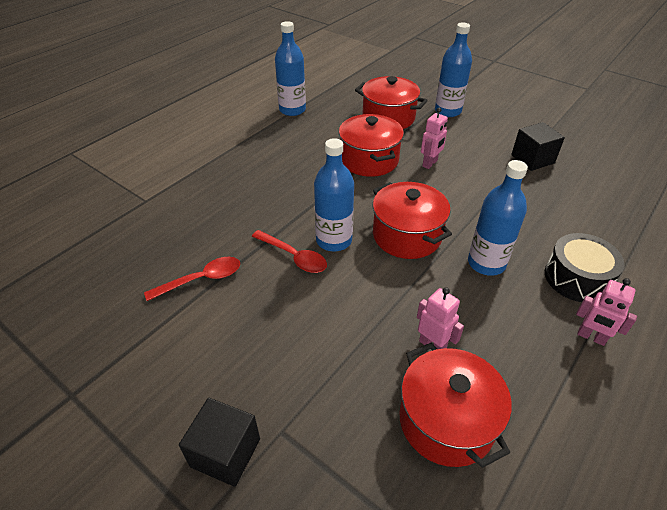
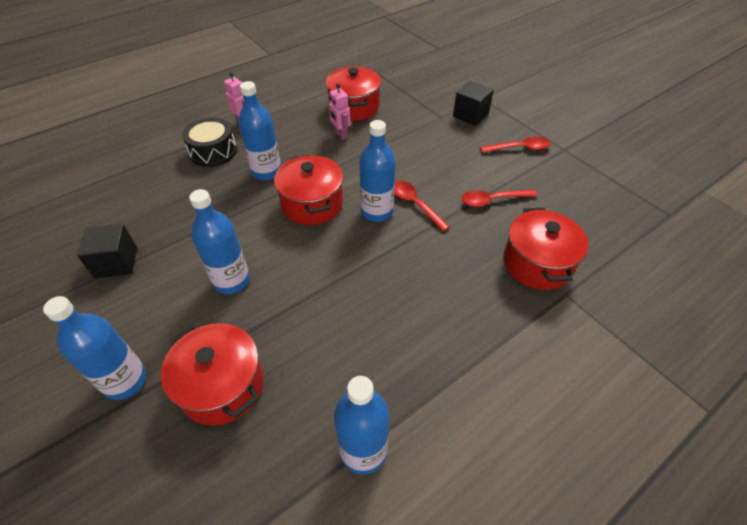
camera: 165 degrees left, 5 degrees up
red pot [339,114,404,177] -> red pot moved to [503,208,589,290]
pink robot [421,108,448,169] -> blue bottle [189,189,250,294]
none -> red spoon [480,136,551,153]

